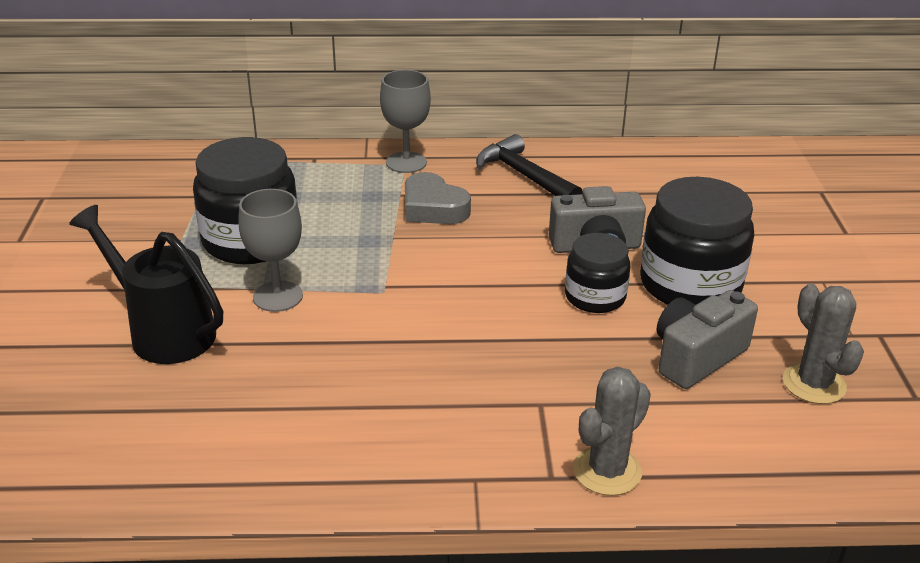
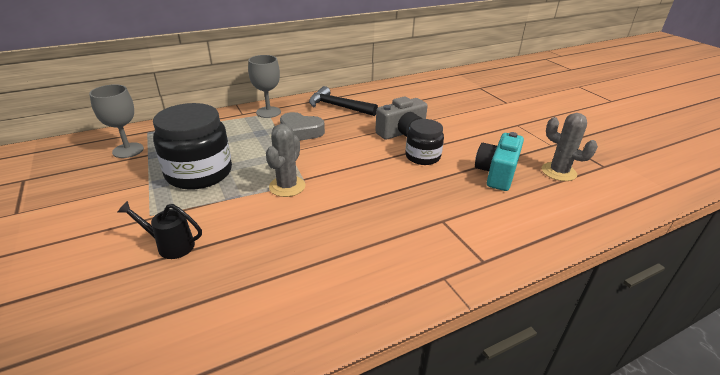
camera: 25 degrees left, 0 degrees up
black watering can [69,205,223,364] -> black watering can [118,201,202,259], size x0.57
grey goblet [238,189,303,312] -> grey goblet moved to [89,84,144,158]
grey cactus [573,367,651,496] -> grey cactus moved to [266,124,305,197]
black jar [640,177,754,305] -> none
grey camera [657,290,758,389] -> turquoise camera [475,132,524,191]

